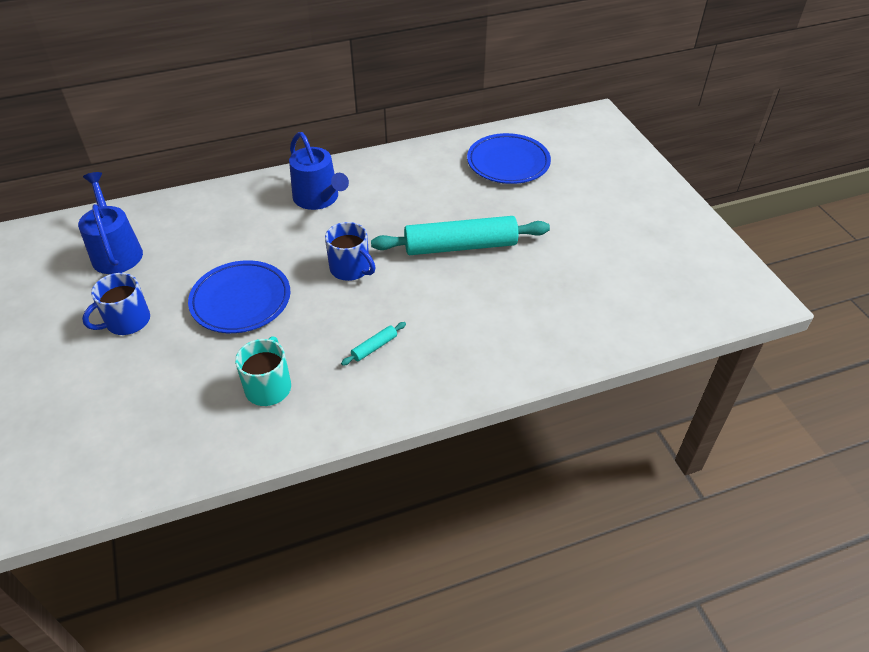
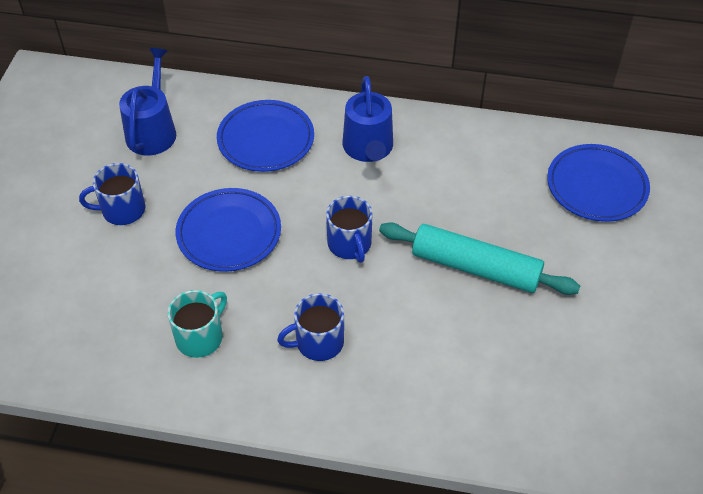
camera: 30 degrees right, 5 degrees up
turquoise rolling pin [341,322,406,366] -> blue mug [277,293,344,361]
none -> blue plate [217,100,314,172]

